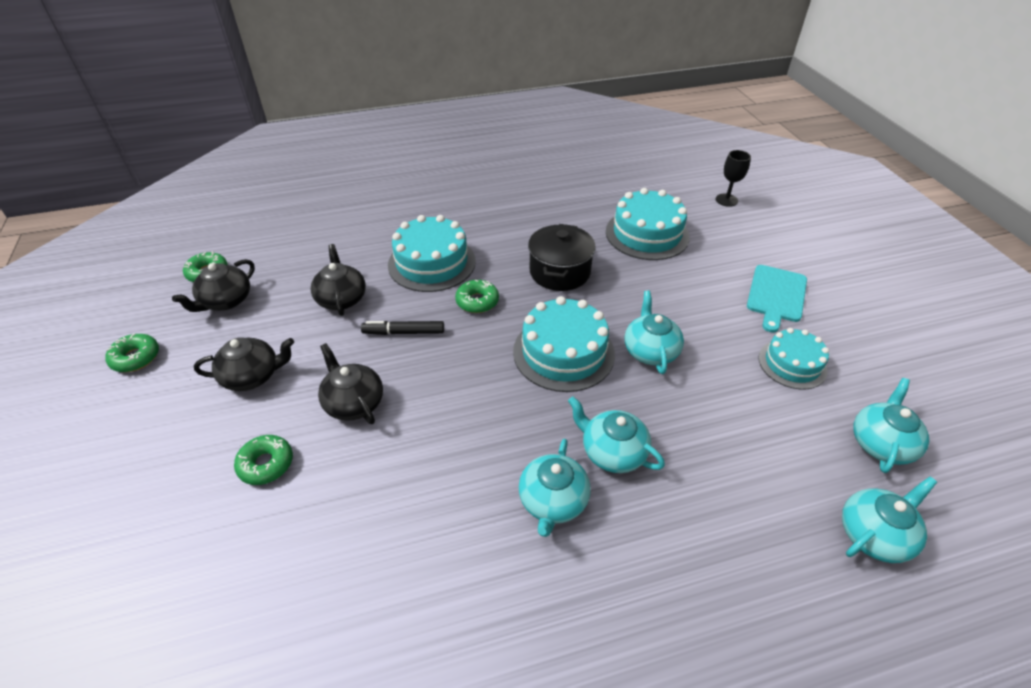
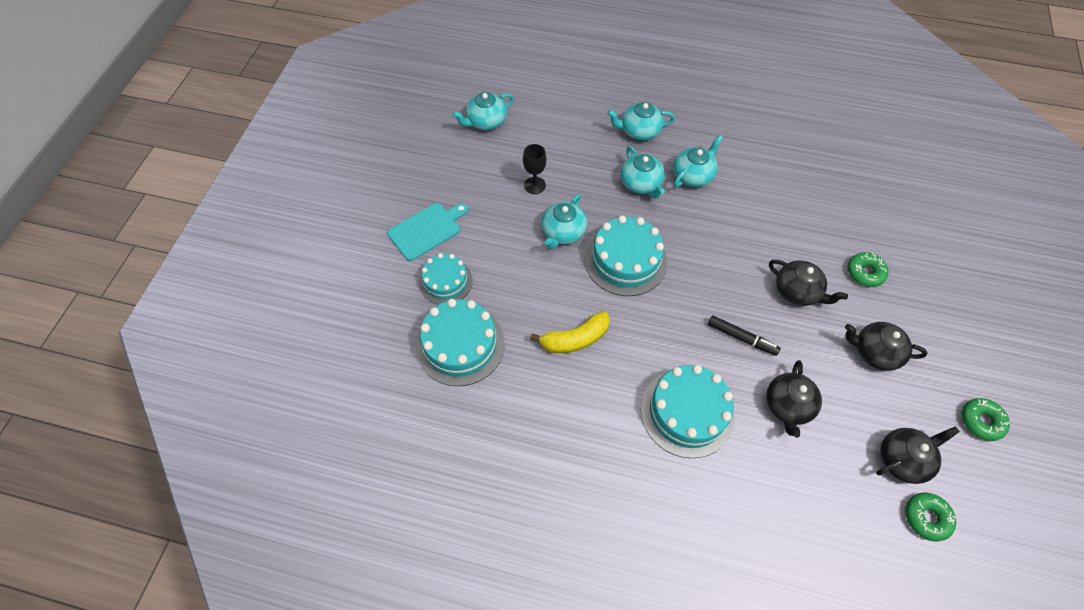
camera: 150 degrees left, 15 degrees up
black teapot [318,343,383,424] -> black teapot turned 45 degrees counterclockwise [769,260,848,306]
green donut [455,280,499,313] -> none
black pot [528,224,596,291] -> yellow banana [530,311,610,353]
black goblet [716,150,751,207] -> black goblet moved to [523,144,546,194]
turquoise cake [758,328,829,389] -> turquoise cake moved to [419,253,473,305]
turquoise teapot [842,477,937,563] -> turquoise teapot moved to [607,102,675,140]

